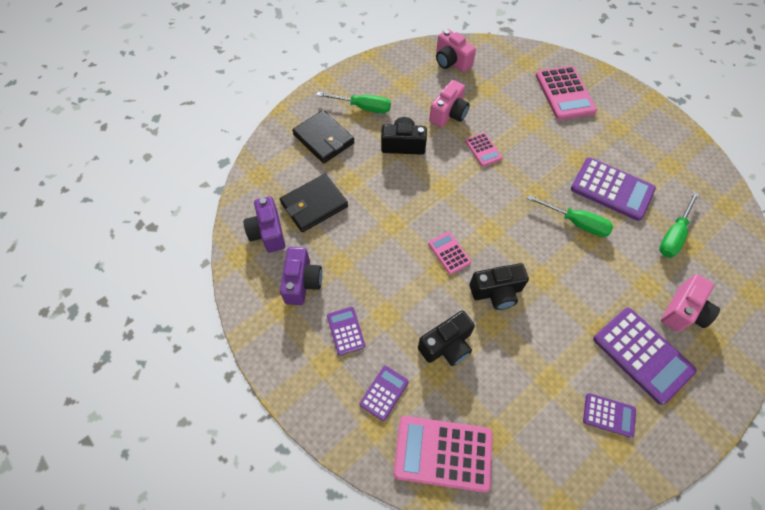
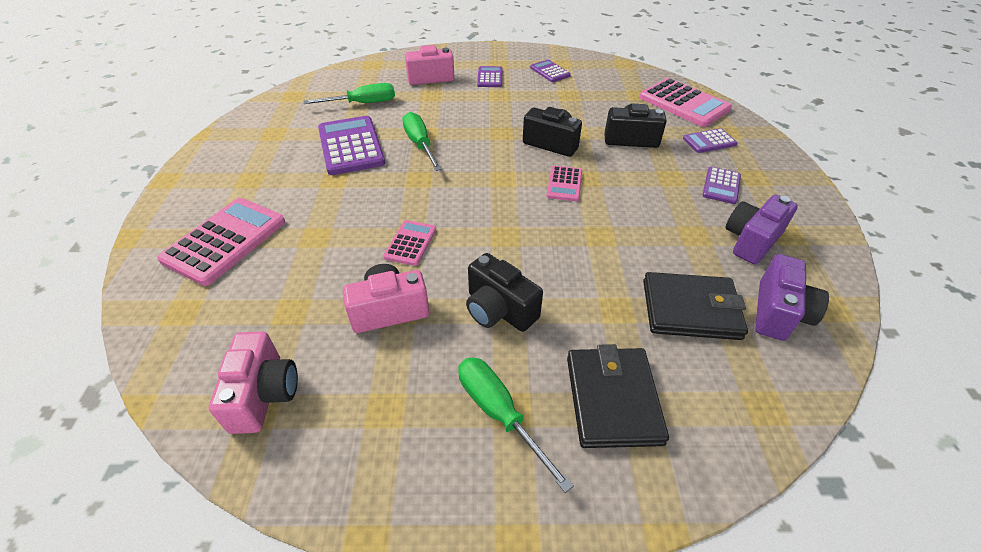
camera: 140 degrees left, 15 degrees down
purple calculator [593,308,697,405] -> purple calculator [477,66,503,87], size x0.53

